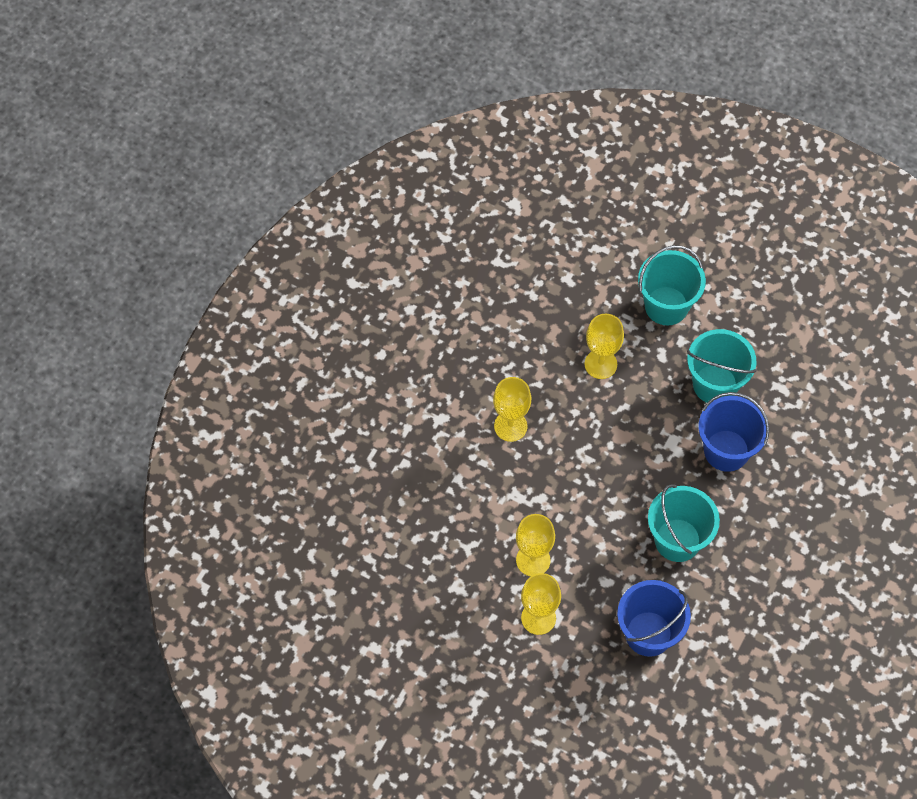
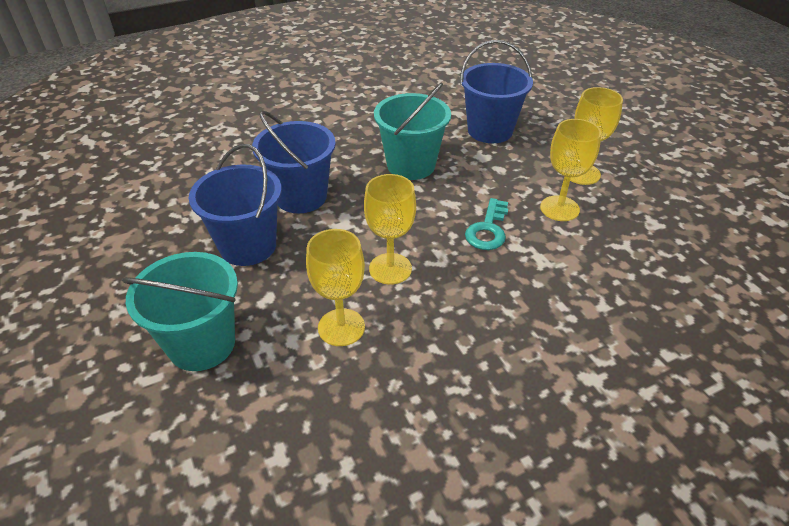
camera: 145 degrees left, 20 degrees down
yellow goblet [493,377,531,442] -> yellow goblet moved to [364,174,416,285]
turquoise bucket [687,329,757,403] -> blue bucket [189,144,282,266]
none -> turquoise key [465,198,508,250]

